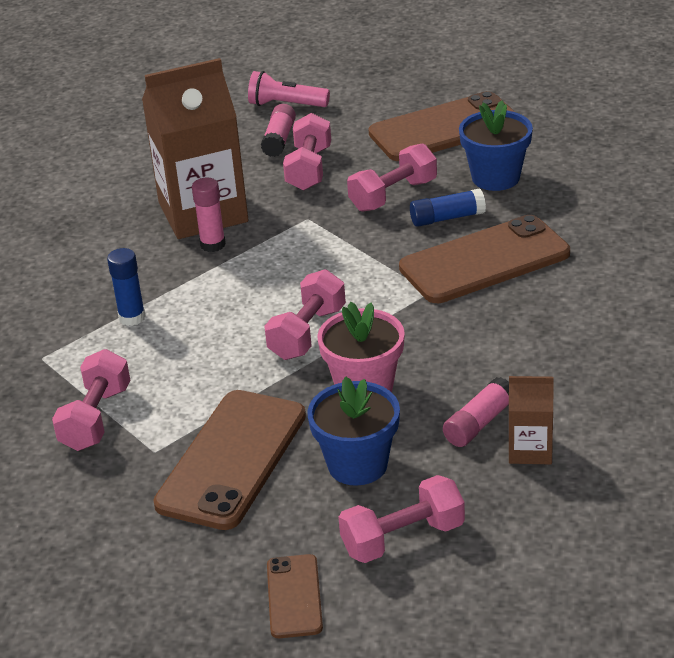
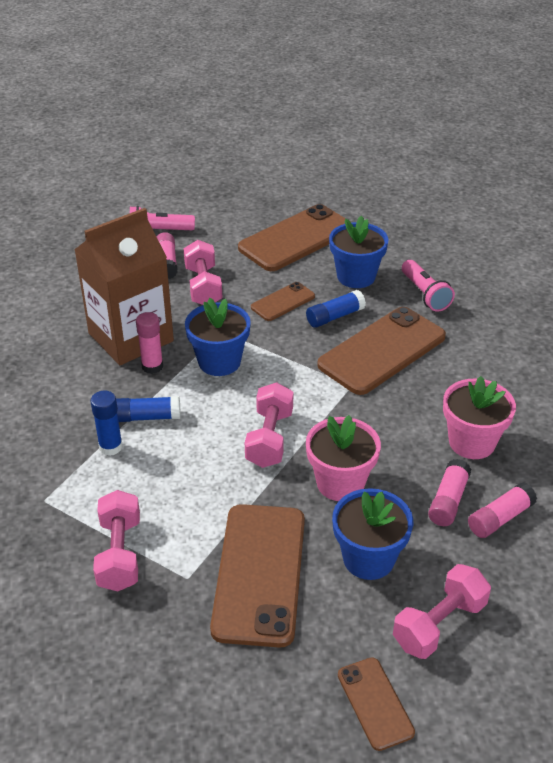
camera: 20 degrees left, 5 degrees up
pink dumbbell [347,143,437,212] -> brown phone [251,282,315,321]
brown carton [508,376,554,464] -> pink glue stick [468,482,537,538]
none -> blue glue stick [116,396,181,422]
none -> blue flower pot [185,298,251,376]
none -> pink flashlight [402,260,455,312]
none -> pink flower pot [443,376,516,459]

